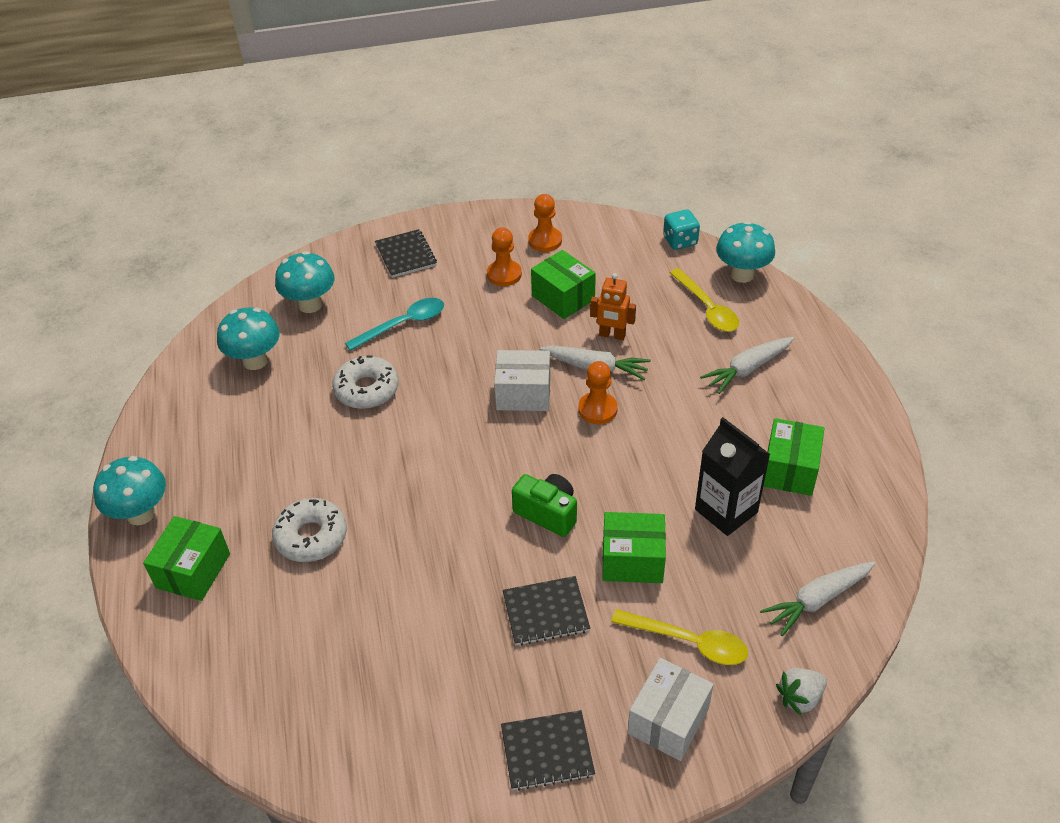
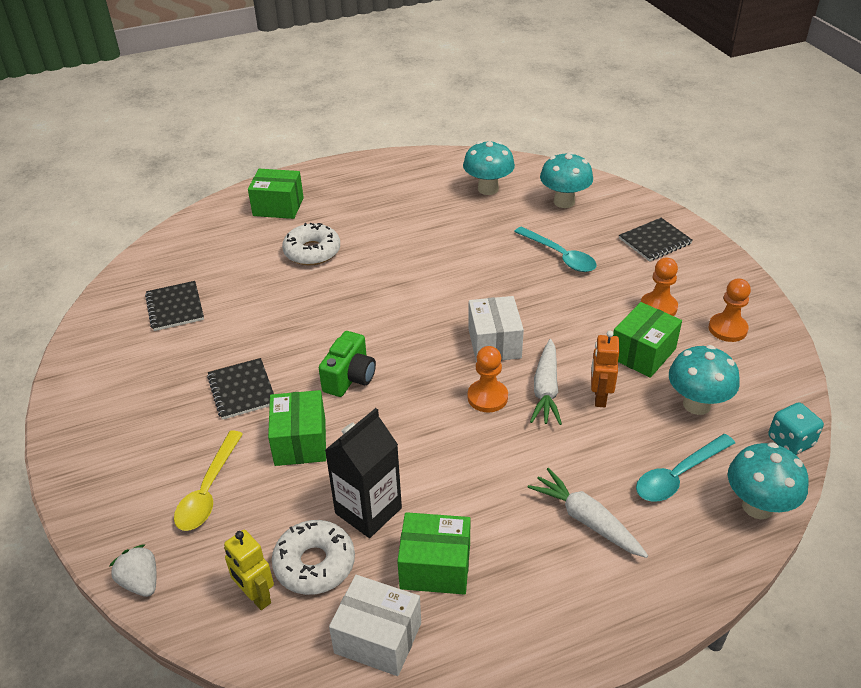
camera: 80 degrees right, 5 degrees down
turquoise mushroom [93,456,166,525] -> turquoise mushroom moved to [669,345,740,415]
white donut [332,356,399,409] -> white donut moved to [272,520,355,595]
black notebook [501,710,595,791] -> black notebook moved to [145,281,204,331]
white box [628,658,714,761] -> white box moved to [329,575,421,676]
yellow spoon [670,268,739,331] -> turquoise spoon [636,434,735,501]
white carrot [760,562,875,636] -> yellow robot [224,530,274,610]

